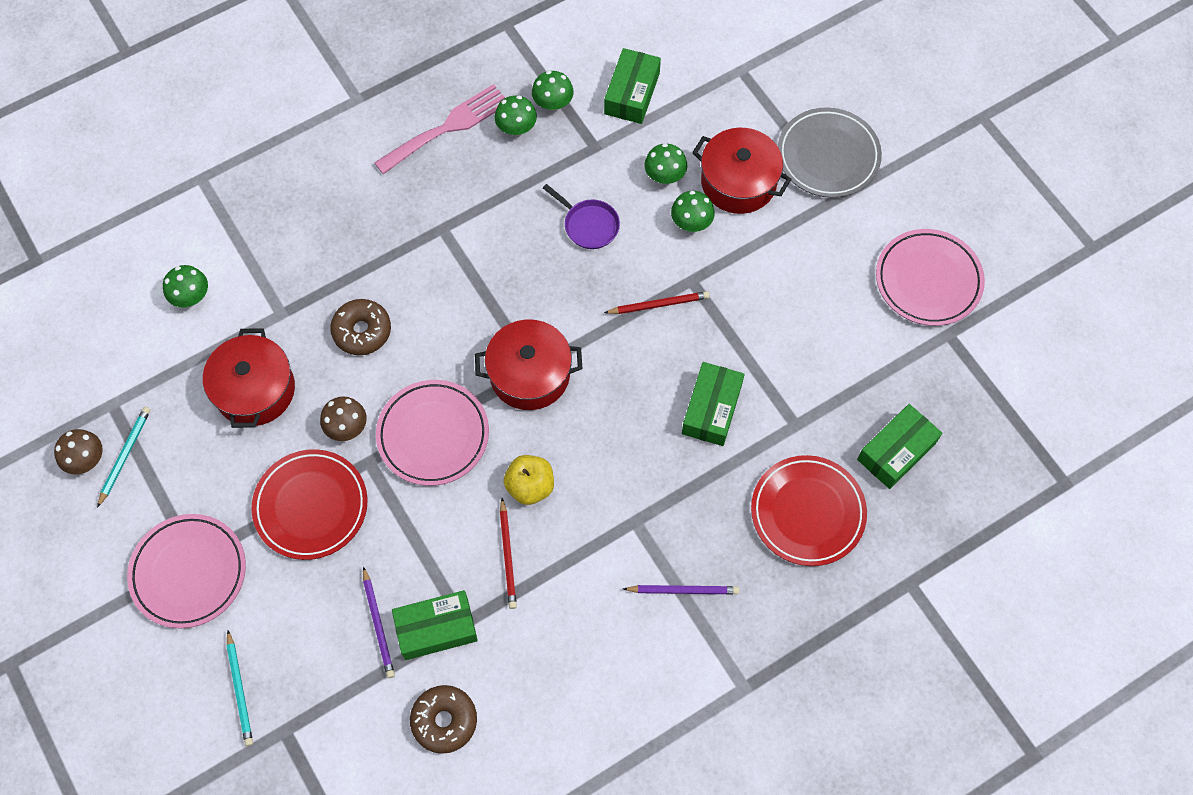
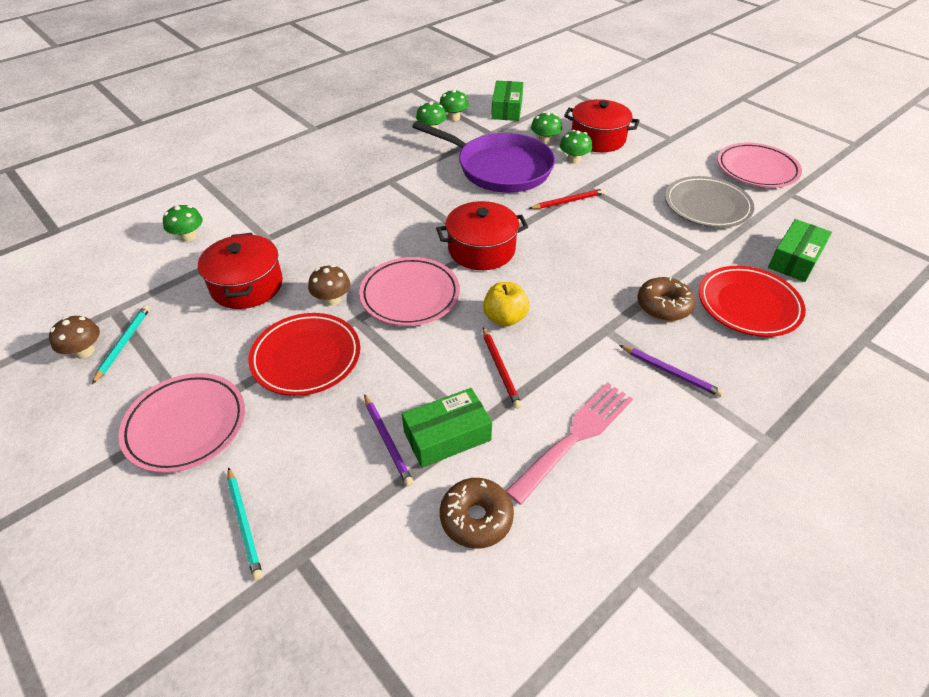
camera: 10 degrees left, 20 degrees down
brown donut [330,299,391,355] -> brown donut moved to [638,277,695,321]
pink fork [374,84,505,174] -> pink fork moved to [506,382,633,505]
purple pan [543,184,620,249] -> purple pan [412,121,555,193], size x2.27
purple pencil [623,585,739,594] -> purple pencil turned 45 degrees clockwise [619,345,724,397]
green box [682,362,745,446] -> none
grey plate [778,107,882,198] -> grey plate moved to [665,176,754,228]

